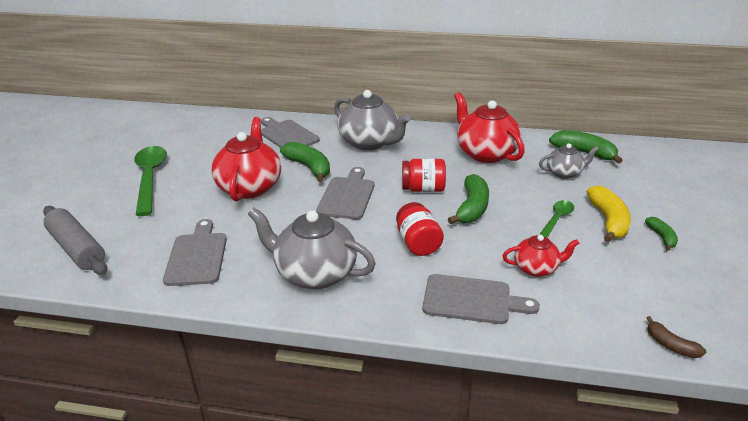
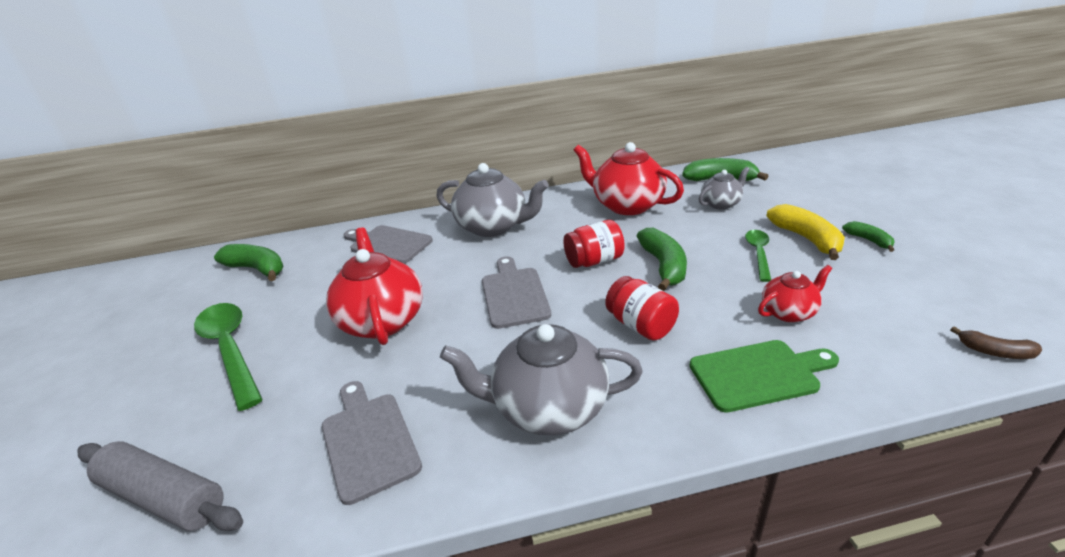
camera: 20 degrees left, 0 degrees up
green banana [280,142,330,182] -> green banana moved to [214,244,283,281]
grey cutting board [423,274,540,324] -> green cutting board [690,340,839,413]

